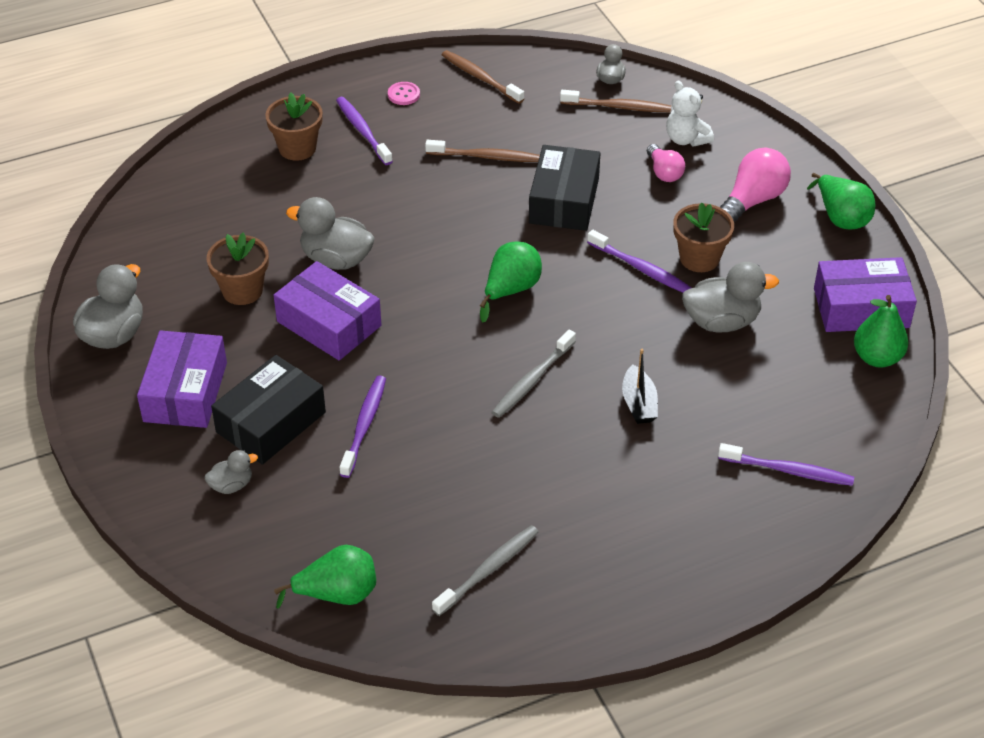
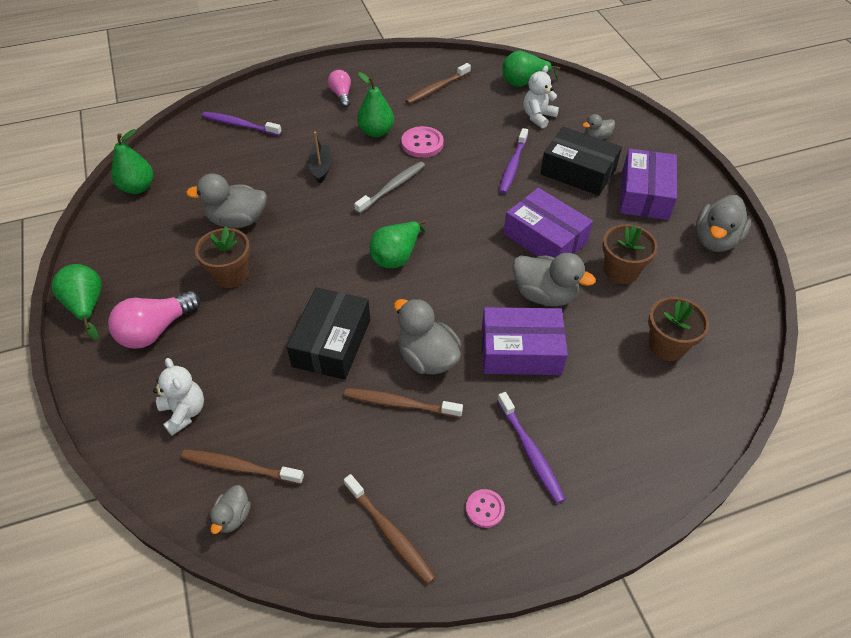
camera: 175 degrees left, 5 degrees up
black box [211,355,326,465] -> black box turned 75 degrees clockwise [541,127,622,196]
brown flower pot [265,93,323,161] -> brown flower pot moved to [648,297,709,361]
grey toothbrush [432,525,539,616] -> brown toothbrush [405,63,471,104]
purple toothbrush [587,230,692,293] -> none
pink light bulb [647,144,685,182] -> pink light bulb moved to [328,70,351,108]
purple box [814,257,917,332] -> purple box moved to [482,307,568,375]
none -> green pear [357,72,394,137]
none -> grey duck [394,298,461,375]
none -> pink button [401,126,444,158]
none -> white teddy bear [523,65,559,129]

